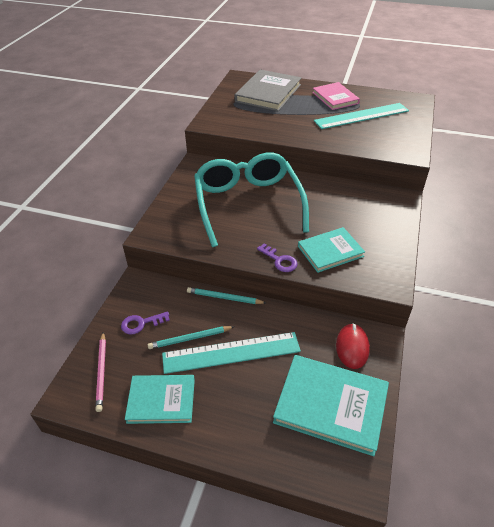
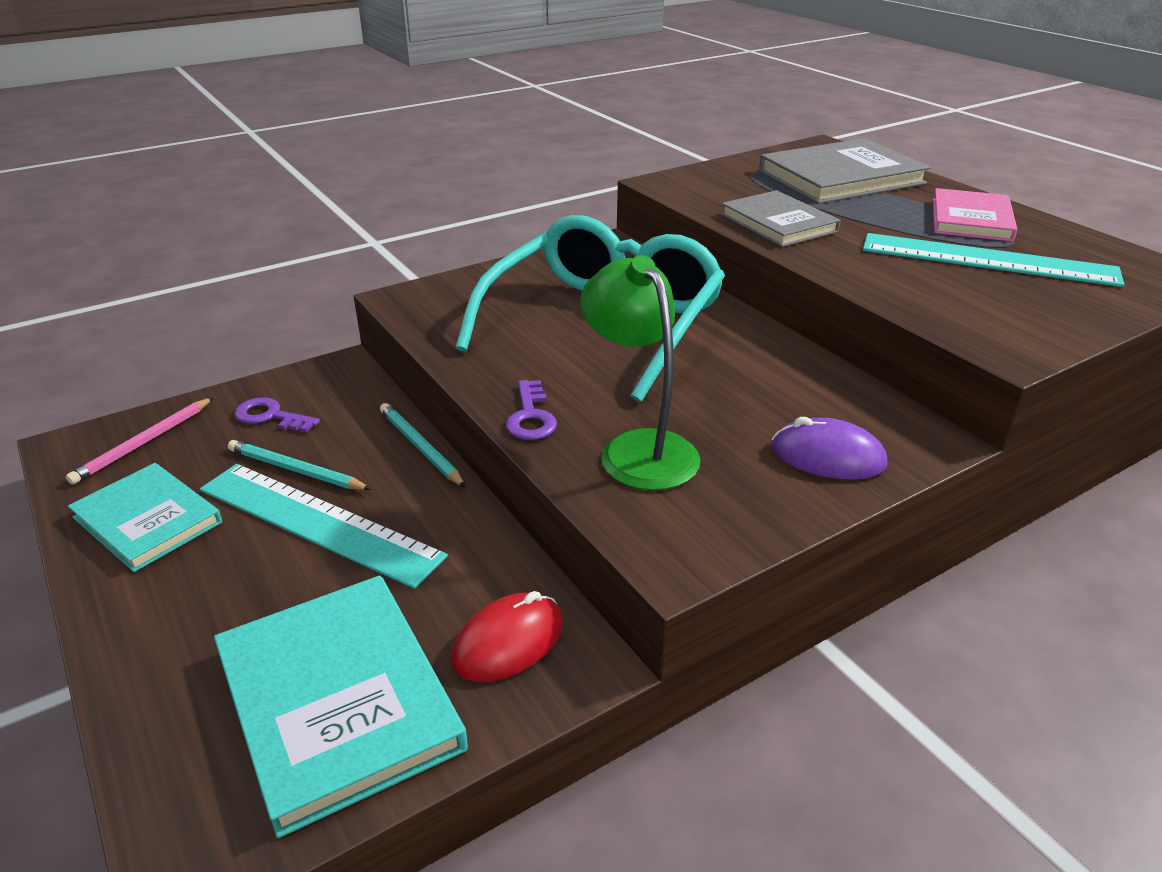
camera: 40 degrees right, 10 degrees down
turquoise book [298,227,365,273] -> green lamp [580,255,701,490]
none -> grey book [721,190,841,247]
none -> purple mouse [772,417,887,480]

